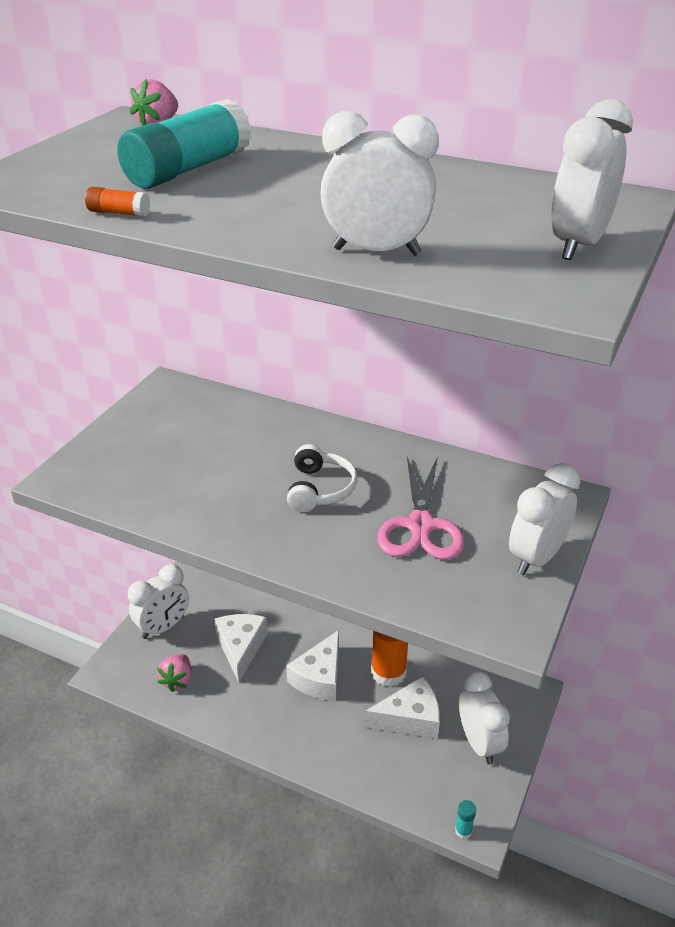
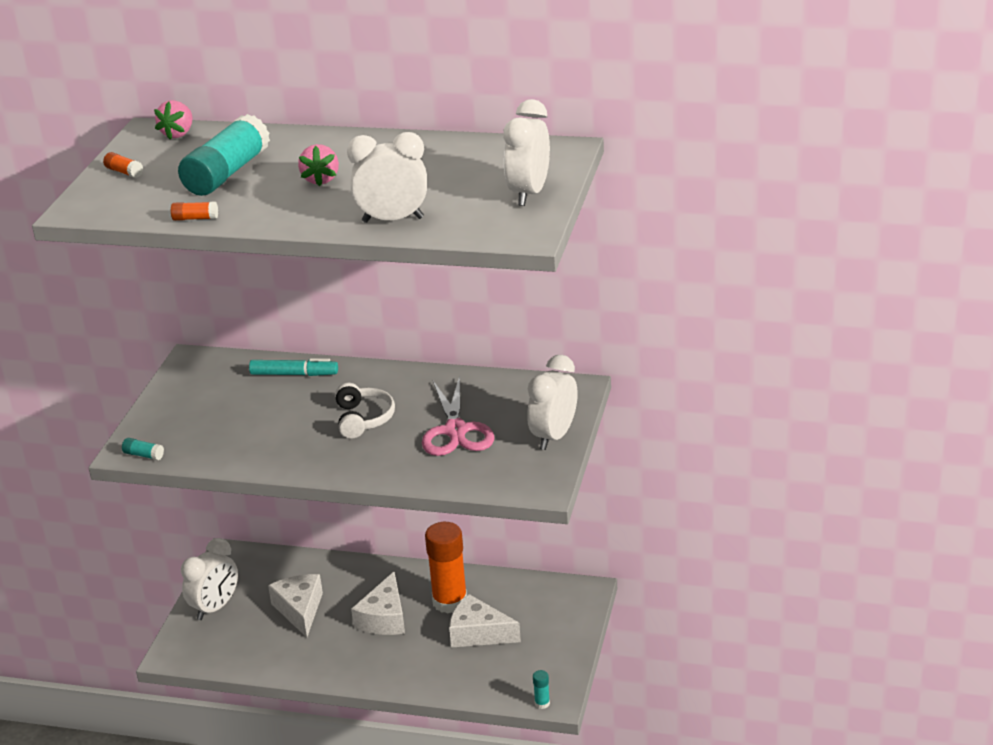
camera: 10 degrees left, 5 degrees down
pink strawberry [157,654,192,692] -> pink strawberry moved to [298,144,339,186]
white cheese [365,677,440,739] -> white cheese turned 135 degrees counterclockwise [449,594,521,648]
white clock [459,671,510,765] -> none
none -> orange glue stick [103,152,143,178]
none -> turquoise glue stick [122,438,164,460]
none -> turquoise marker [249,358,338,376]

